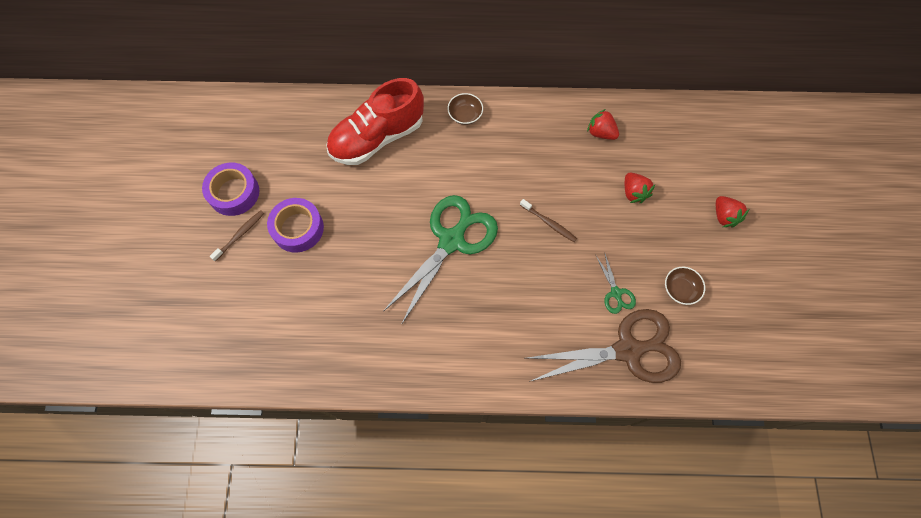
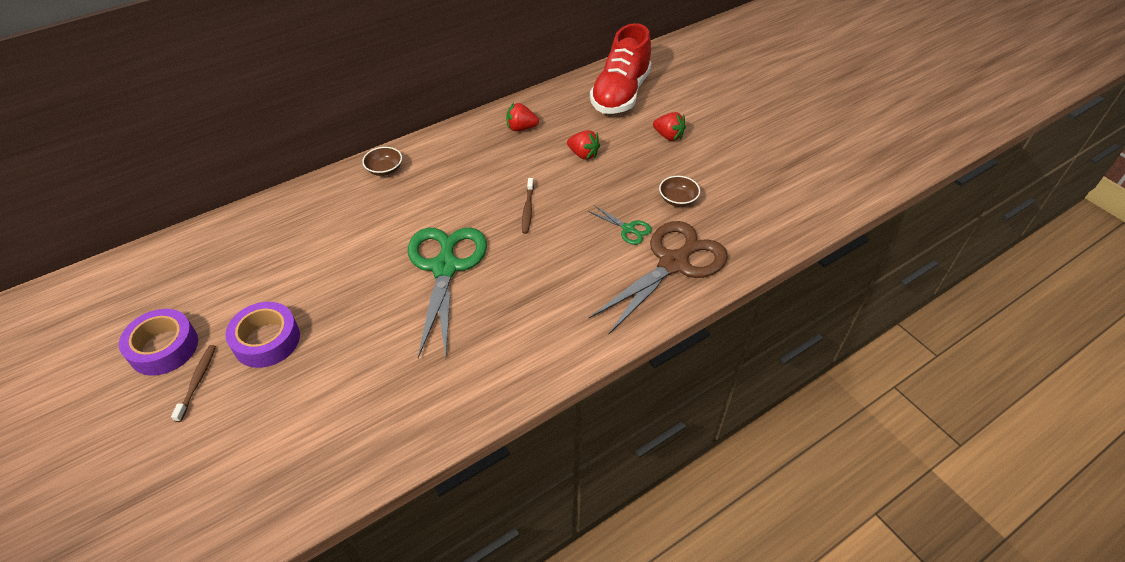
camera: 35 degrees left, 20 degrees down
red shoe [326,78,424,165] -> red shoe moved to [590,23,651,114]
brown toothbrush [520,199,577,242] -> brown toothbrush turned 90 degrees clockwise [522,178,534,234]

